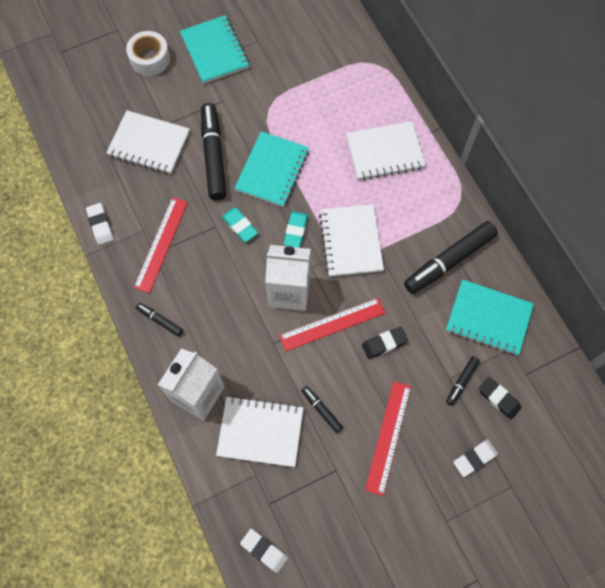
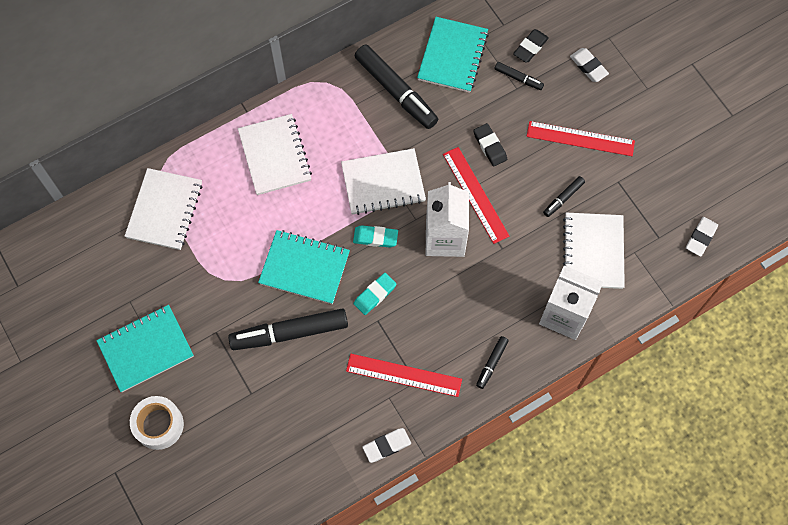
camera: 95 degrees left, 0 degrees up
white notebook [106,110,190,174] -> white notebook moved to [125,168,203,250]

